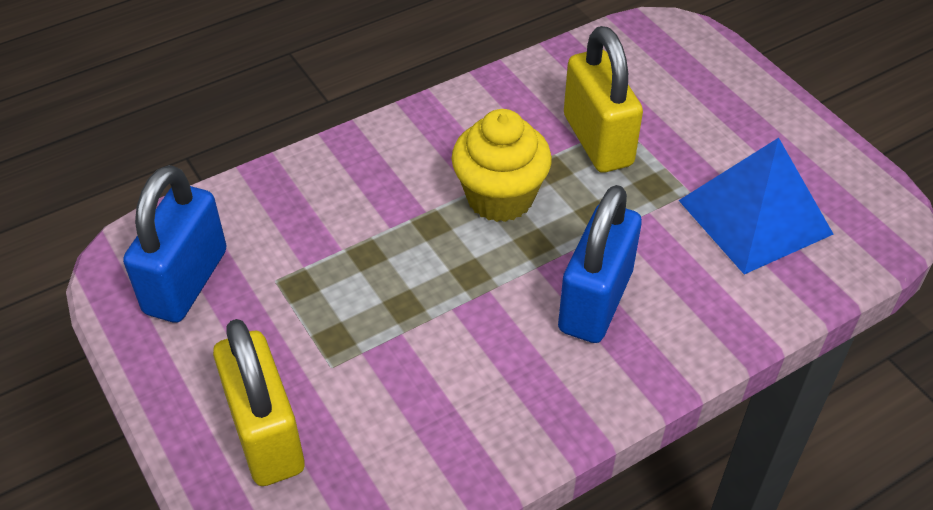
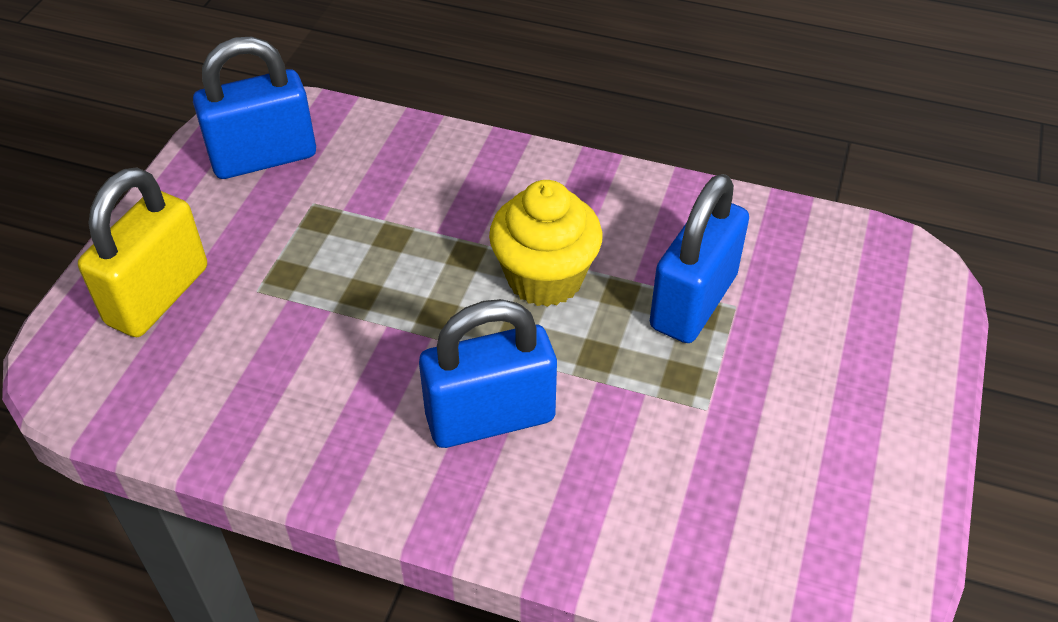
camera: 50 degrees right, 0 degrees up
yellow padlock [564,26,643,173] -> blue padlock [650,174,749,343]
blue pyramid [678,138,834,274] -> none

